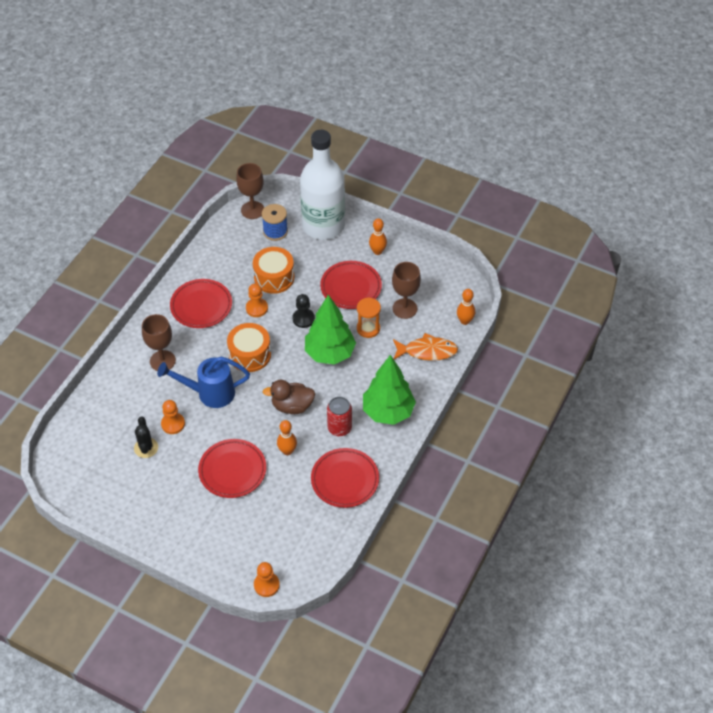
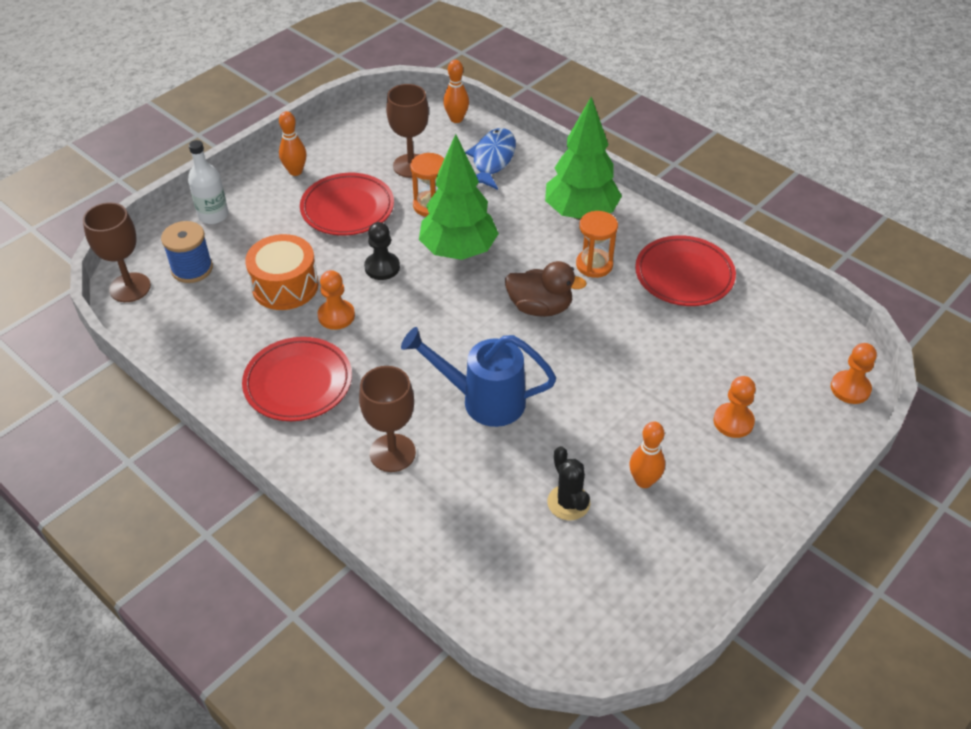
camera: 75 degrees left, 5 degrees down
black cactus [134,416,158,458] -> black cactus turned 60 degrees clockwise [547,446,590,520]
blue watering can [157,357,250,408] -> blue watering can turned 90 degrees clockwise [401,327,556,427]
orange pawn [161,400,185,434] -> orange pawn moved to [713,376,756,438]
red plate [198,439,266,498] -> none
orange drum [227,323,271,372] -> none
brown duck [263,380,315,414] -> brown duck turned 90 degrees counterclockwise [505,261,587,317]
orange bowling pin [277,420,297,455] -> orange bowling pin moved to [630,422,665,488]
white bottle [300,130,345,240] -> white bottle [188,140,228,224], size x0.45
red can [327,397,352,436] -> orange hourglass [576,211,618,278]
orange fish [393,333,458,361] -> blue fish [465,128,516,190]

